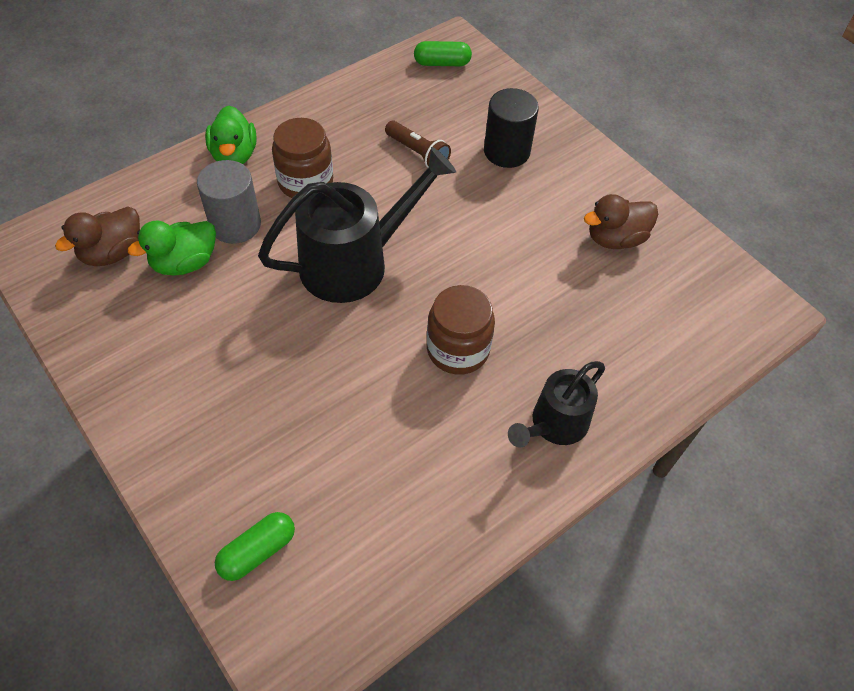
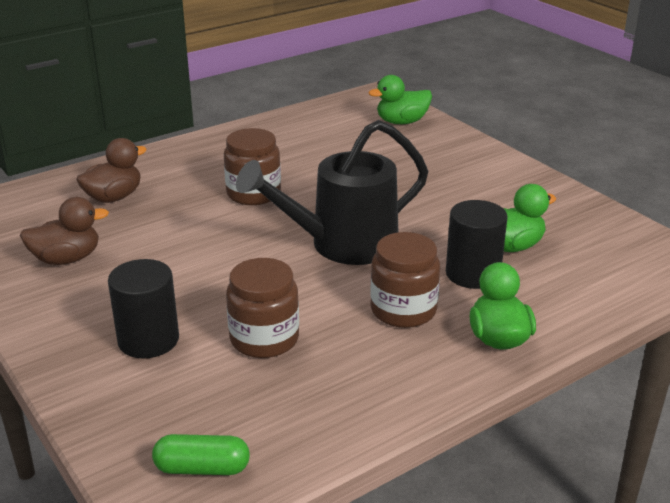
camera: 175 degrees left, 25 degrees down
brown duck [55,206,140,266] -> brown duck moved to [76,138,147,203]
grey cylinder [197,160,261,244] -> black cylinder [446,200,508,289]
green capsule [215,512,295,581] -> green duck [368,75,432,124]
brown flashlight [385,121,451,168] -> brown jar [226,258,299,358]
black watering can [508,361,605,448] -> none

